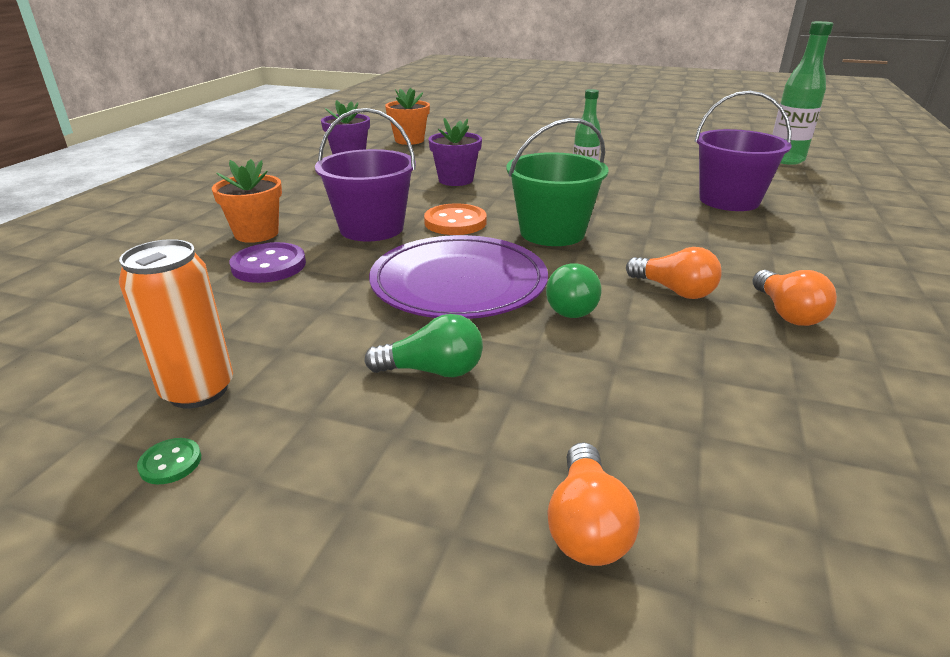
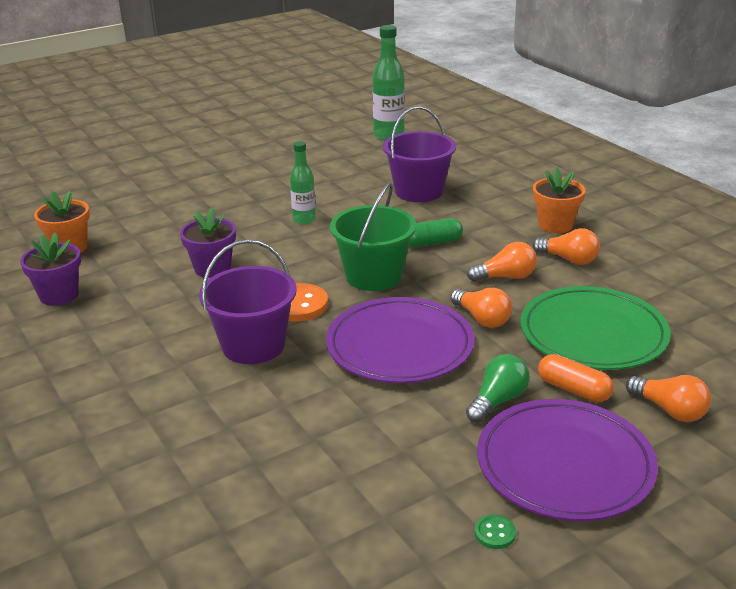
camera: 50 degrees left, 0 degrees up
orange can [119,239,233,409] -> none
orange flower pot [212,159,282,243] -> orange flower pot moved to [533,167,586,233]
purple button [230,242,306,283] -> none
green light bulb [546,263,602,318] -> orange light bulb [450,288,512,328]
none -> green capsule [409,218,463,247]
none -> purple plate [477,399,658,521]
none -> green plate [520,286,670,370]
none -> orange capsule [538,354,614,402]

